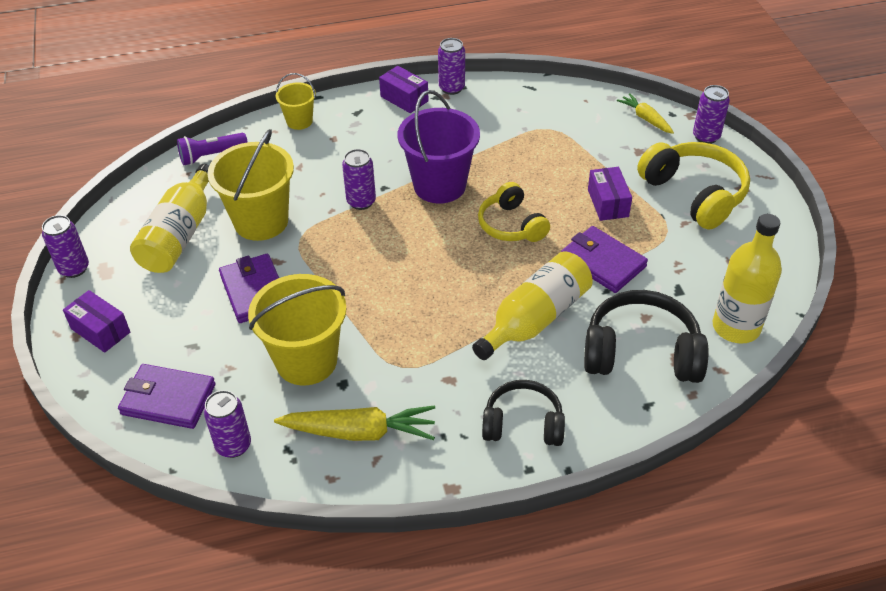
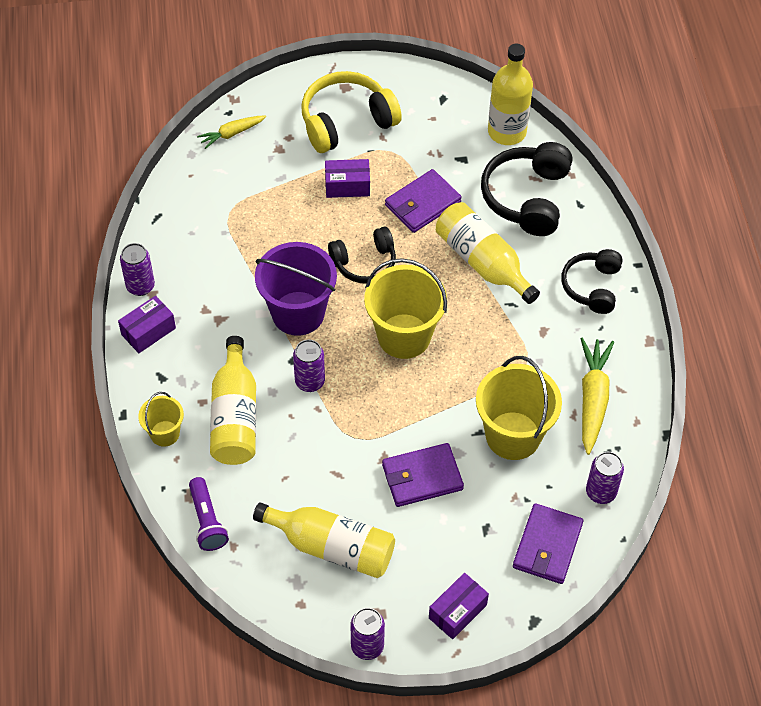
camera: 85 degrees left, 10 degrees up
yellow bucket [207,129,294,241] -> yellow bucket moved to [364,258,447,359]
yellow headphones [478,182,550,242] -> black headphones [328,227,396,284]
purple can [693,85,730,144] -> none
none -> yellow bottle [210,336,256,465]

